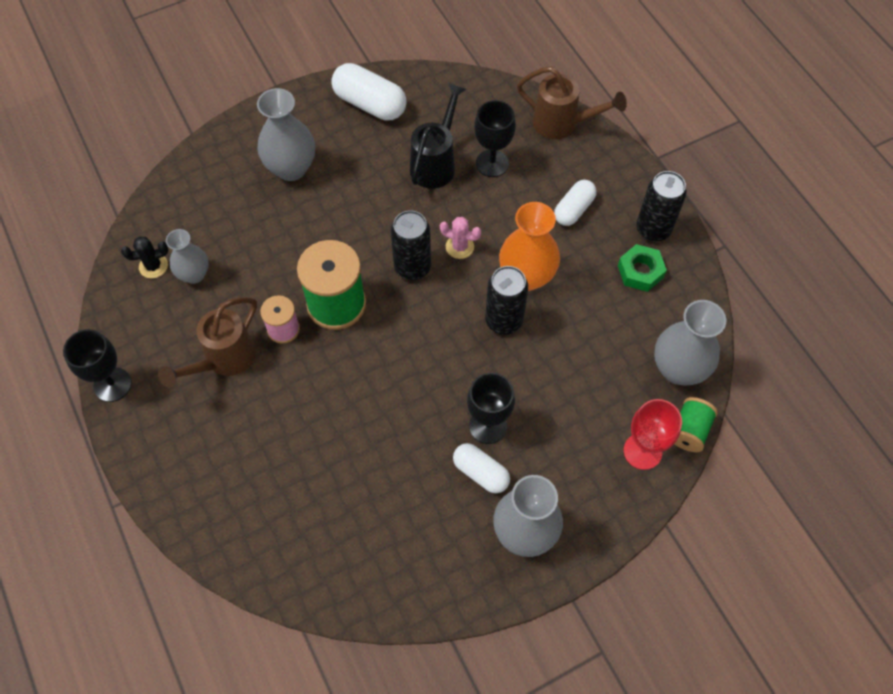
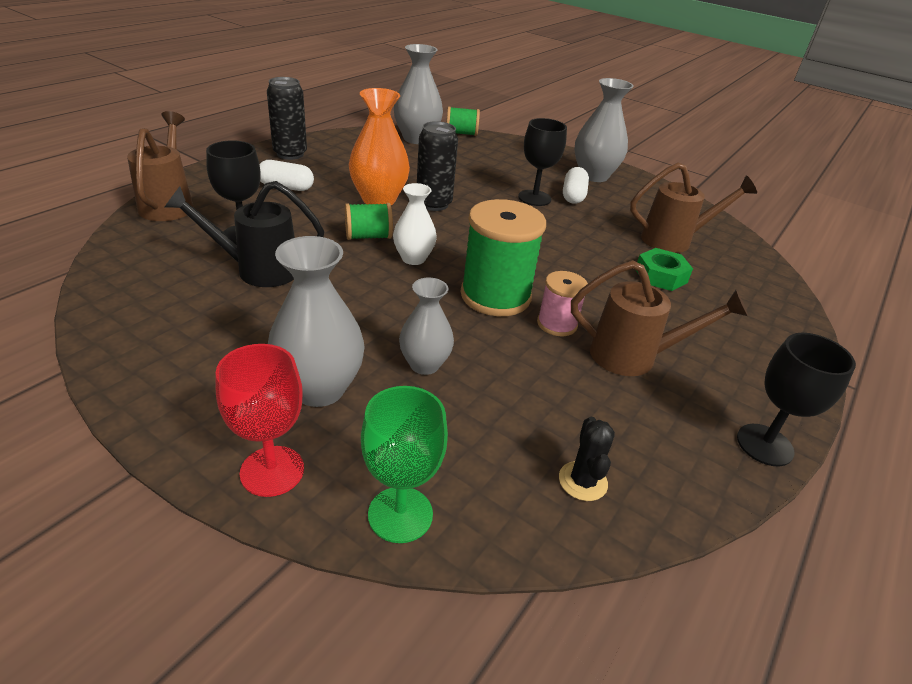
camera: 120 degrees left, 25 degrees down
black cactus [121,236,168,278] -> black cactus turned 45 degrees clockwise [559,417,615,501]
grey vase [166,229,209,284] -> grey vase moved to [399,278,454,375]
white capsule [331,63,407,120] -> none
black can [391,211,431,280] -> white vase [393,183,437,265]
pink cactus [440,217,481,259] -> green spool [345,203,393,240]
green nut [618,244,667,292] -> green nut moved to [637,248,693,291]
red goblet [624,399,682,470] -> red goblet moved to [216,344,304,497]
none -> green goblet [361,386,448,543]
none -> brown watering can [630,163,757,253]

